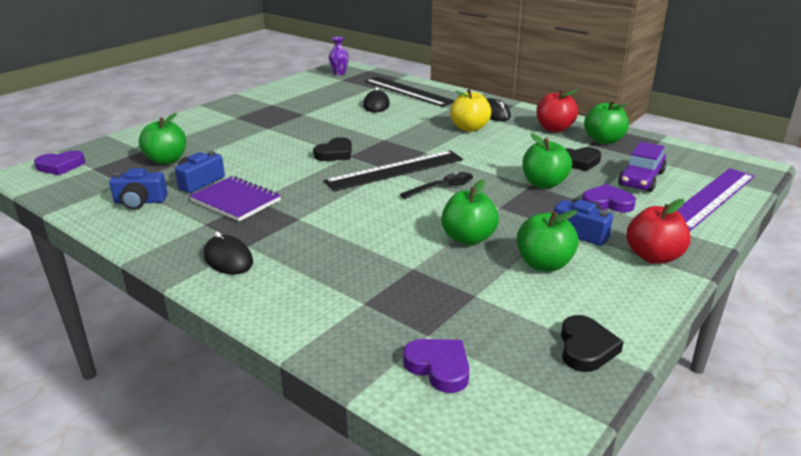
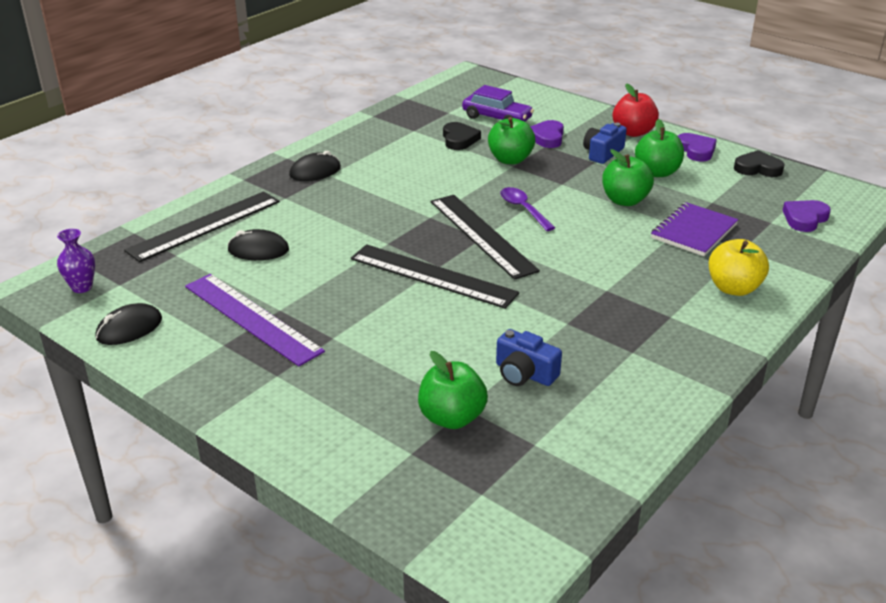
camera: 90 degrees left, 5 degrees up
purple heart [34,151,85,175] -> purple heart moved to [678,133,717,162]
blue camera [109,168,168,210] -> none
purple notebook [189,176,281,221] -> purple notebook moved to [651,202,738,256]
black mouse [204,232,253,275] -> black mouse moved to [96,303,162,345]
black heart [313,137,352,161] -> black ruler [351,244,519,309]
black spoon [400,172,473,199] -> purple spoon [500,187,555,231]
yellow apple [450,89,491,132] -> yellow apple moved to [709,239,769,296]
red apple [536,90,578,132] -> none
green apple [584,100,629,144] -> none
purple ruler [677,168,755,231] -> purple ruler moved to [185,274,325,366]

